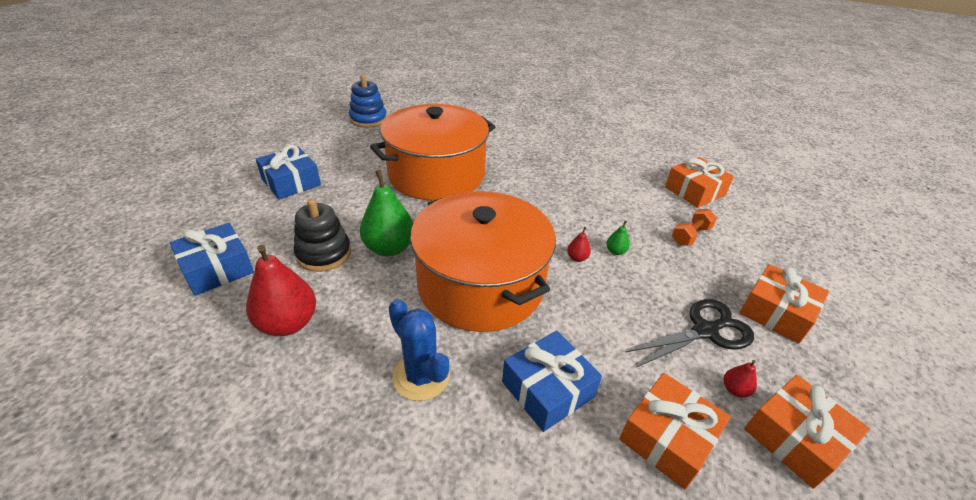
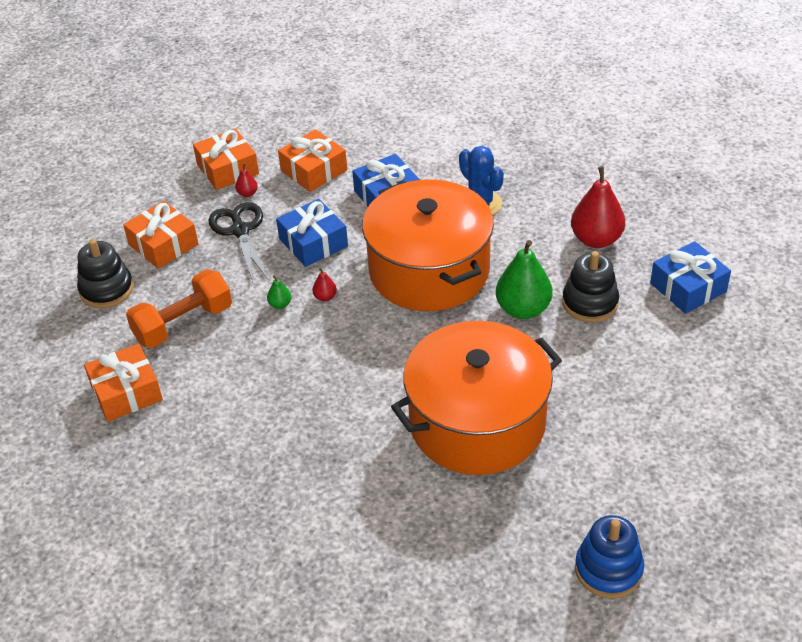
camera: 170 degrees left, 5 degrees up
blue gift [256,145,321,200] -> blue gift moved to [276,199,348,267]
black scissors [625,299,754,367] -> black scissors turned 90 degrees clockwise [208,202,268,282]
orange dumbbell [672,209,717,246] -> orange dumbbell [126,269,232,348], size x1.73
none -> black stacking toy [77,239,134,308]

